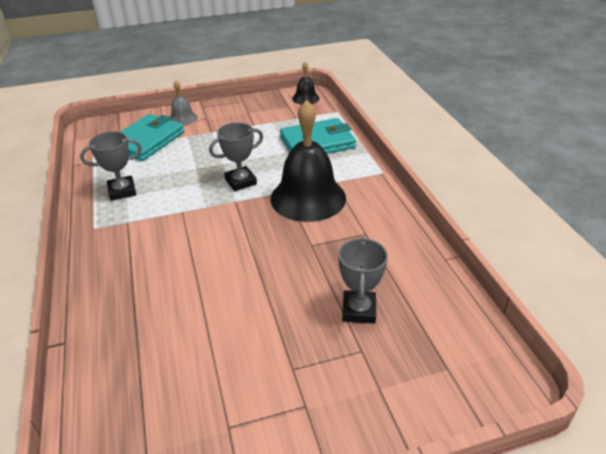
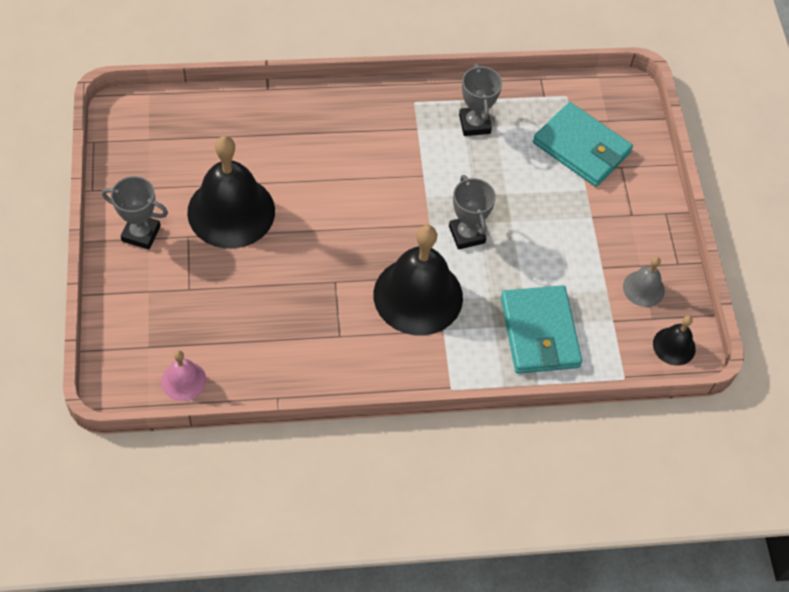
camera: 95 degrees right, 20 degrees up
grey bell [170,81,197,125] -> grey bell moved to [623,257,665,307]
grey trophy [338,237,388,324] -> grey trophy moved to [102,176,168,249]
none -> pink bell [161,350,206,401]
none -> black bell [187,136,275,248]

